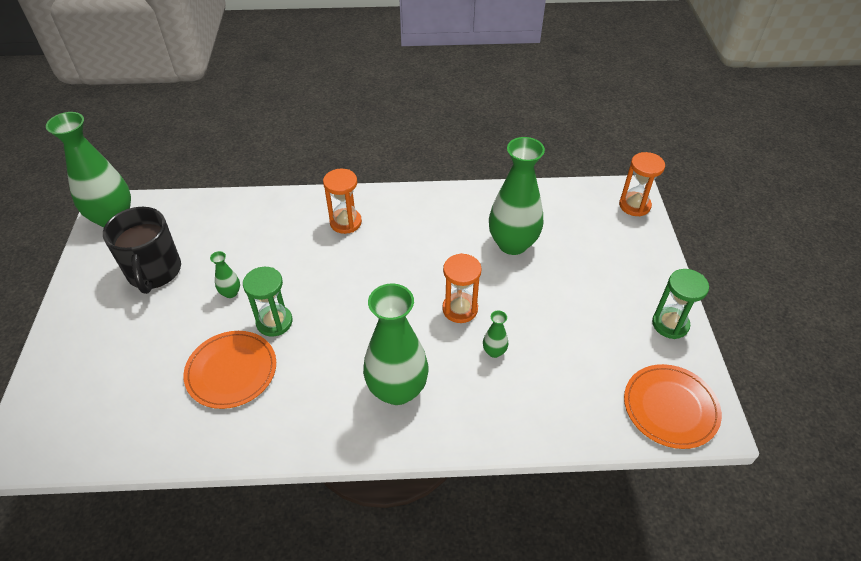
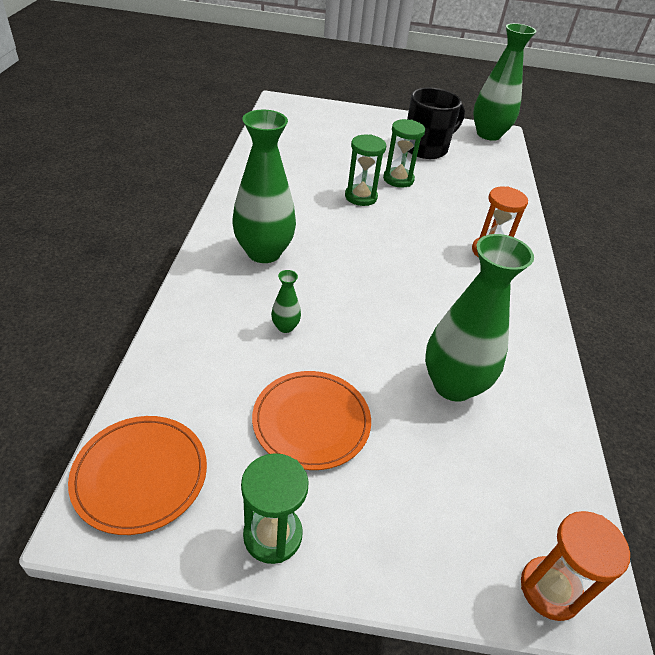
camera: 95 degrees right, 5 degrees down
black mug [103,207,181,294] -> black mug turned 150 degrees clockwise [407,87,465,159]
orange plate [183,331,276,409] -> orange plate moved to [252,371,371,470]
green vase [210,251,240,298] -> green hourglass [383,119,425,188]
orange hourglass [442,253,482,323] -> none

